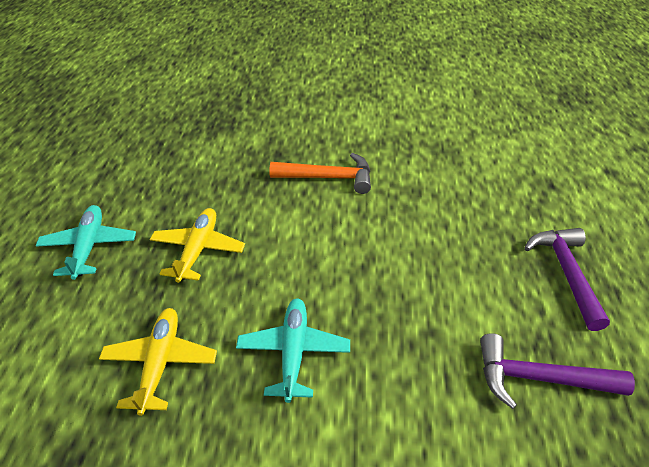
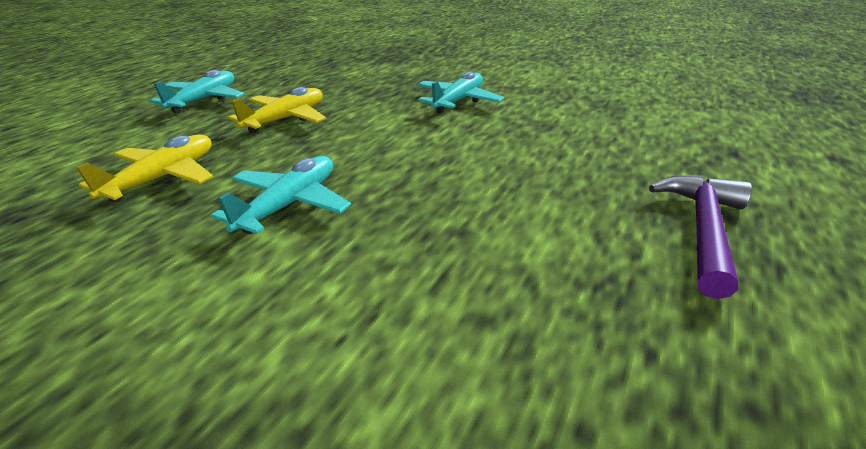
camera: 25 degrees right, 10 degrees down
orange hammer [269,153,371,194] -> turquoise plane [418,72,504,114]
purple hammer [480,333,635,409] -> none

